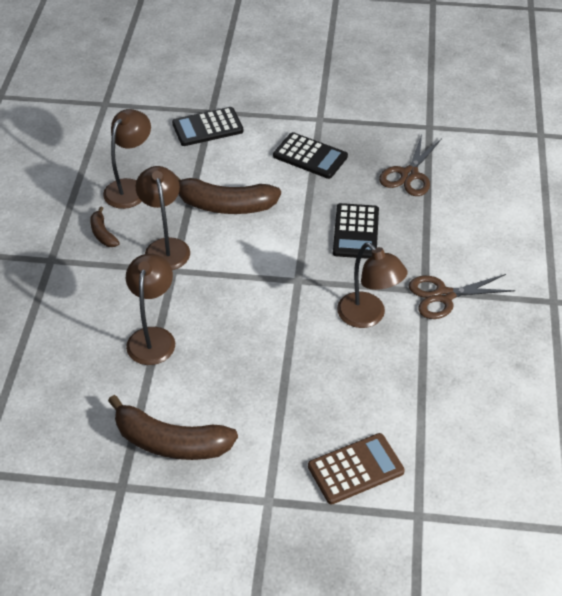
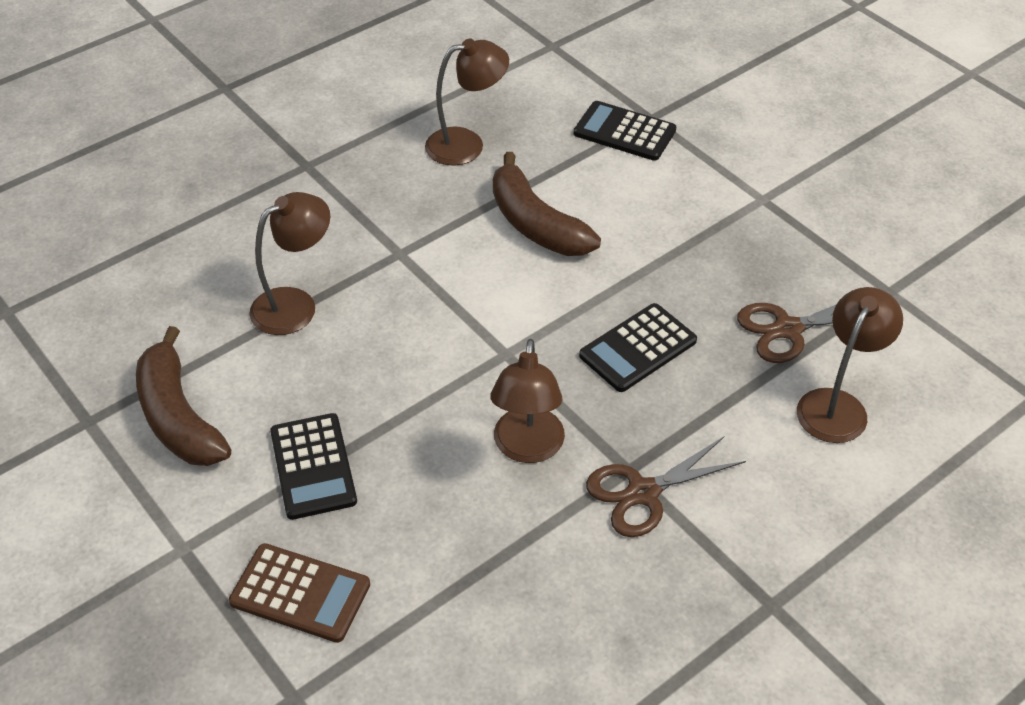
camera: 45 degrees right, 0 degrees up
brown banana [90,206,120,247] -> none
brown lamp [136,166,190,270] -> brown lamp moved to [797,287,903,443]
black calculator [273,132,348,179] -> black calculator moved to [270,413,357,520]
brown scissors [409,274,515,319] -> brown scissors turned 60 degrees counterclockwise [586,437,746,537]

